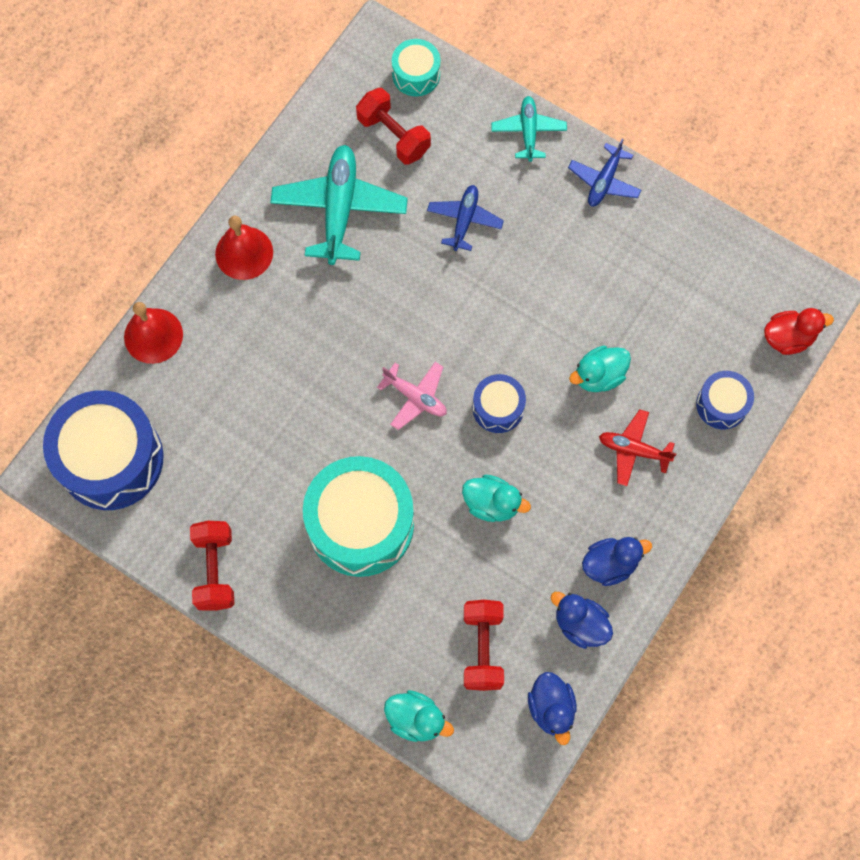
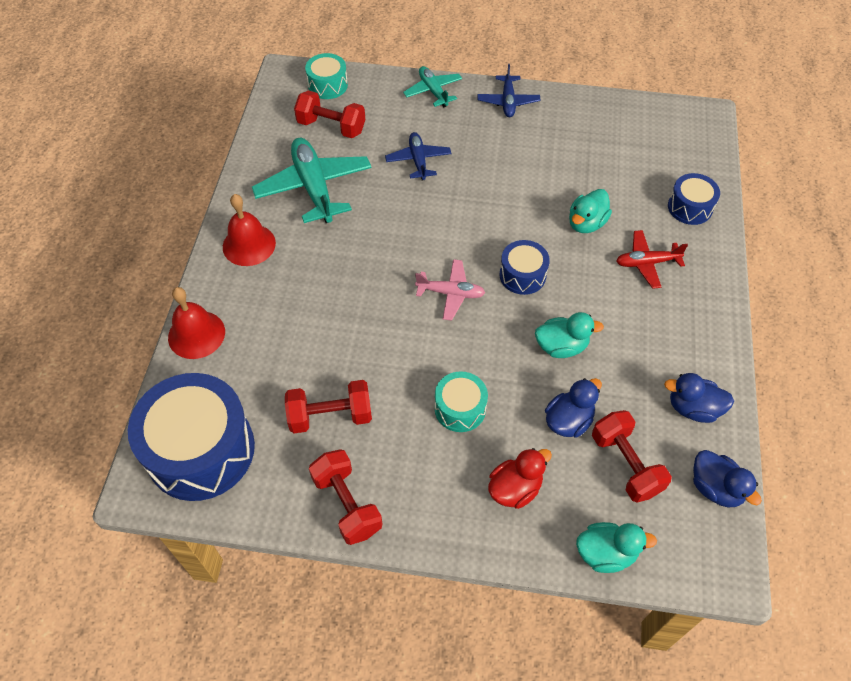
camera: 25 degrees left, 15 degrees down
turquoise drum [303,456,414,577] -> turquoise drum [434,371,488,432], size x0.50
blue duck [582,537,652,586] -> blue duck moved to [545,378,602,438]
red duck [764,308,834,355] -> red duck moved to [488,448,552,509]
none -> red dumbbell [285,380,372,433]

